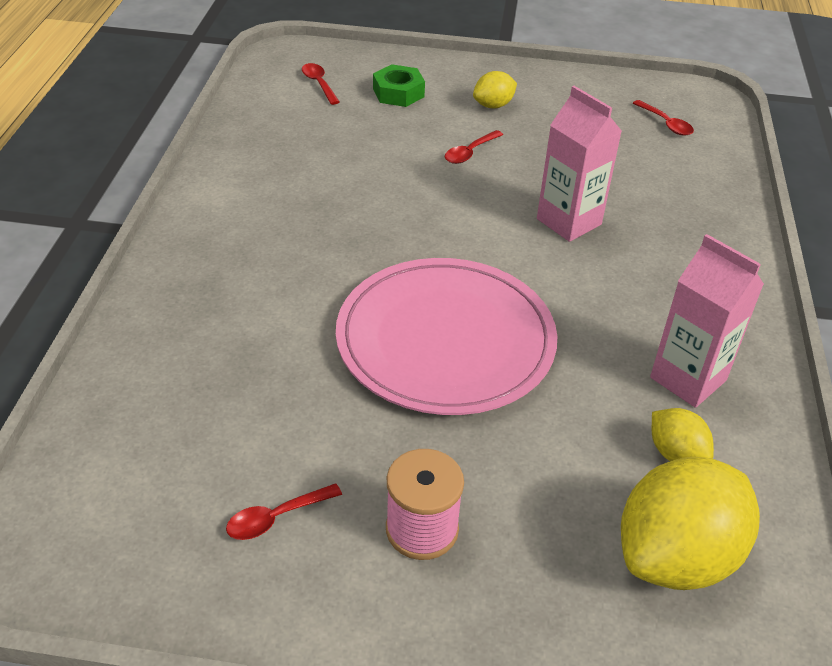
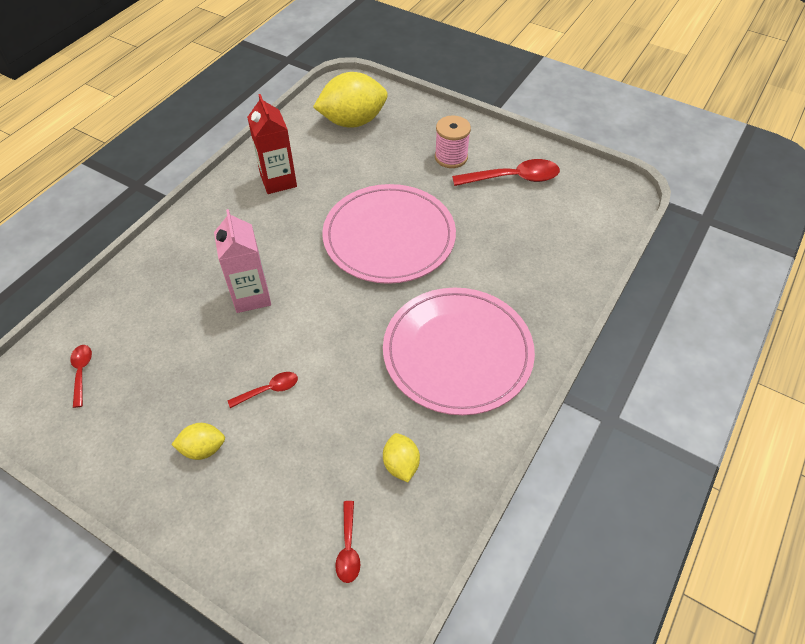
camera: 155 degrees left, 10 degrees up
red spoon [226,483,342,540] -> red spoon [452,159,560,186], size x1.87
green nut [373,64,425,107] -> none
pink carton [650,234,764,408] -> red carton [247,94,297,194]
yellow lemon [652,408,714,461] -> yellow lemon moved to [383,433,420,482]
none -> pink plate [383,288,535,415]

